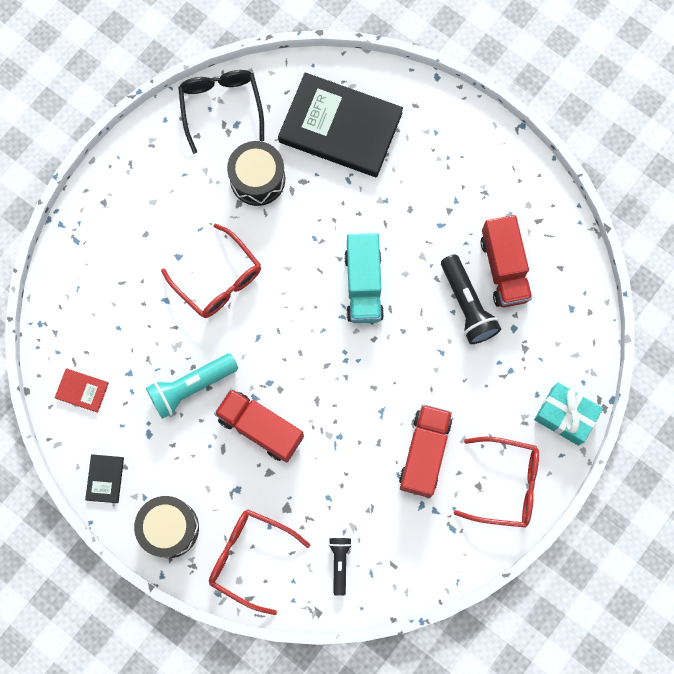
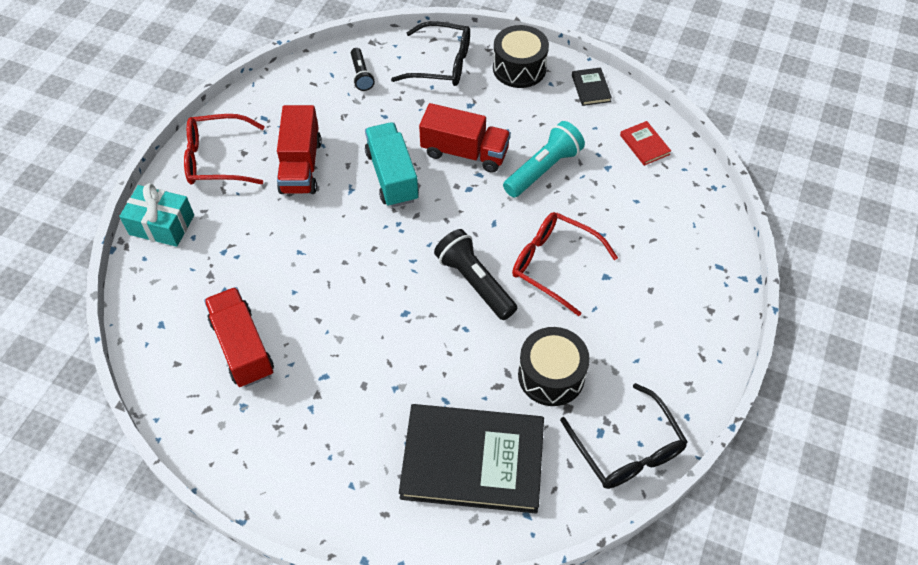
camera: 165 degrees right, 20 degrees down
red book [55,368,109,413] -> red book turned 60 degrees clockwise [620,121,671,166]
red glasses [209,510,311,615] -> black glasses [391,21,470,86]
turquoise truck [344,233,384,323] -> turquoise truck moved to [365,122,419,207]
black flashlight [441,254,501,344] -> black flashlight moved to [434,229,517,320]

